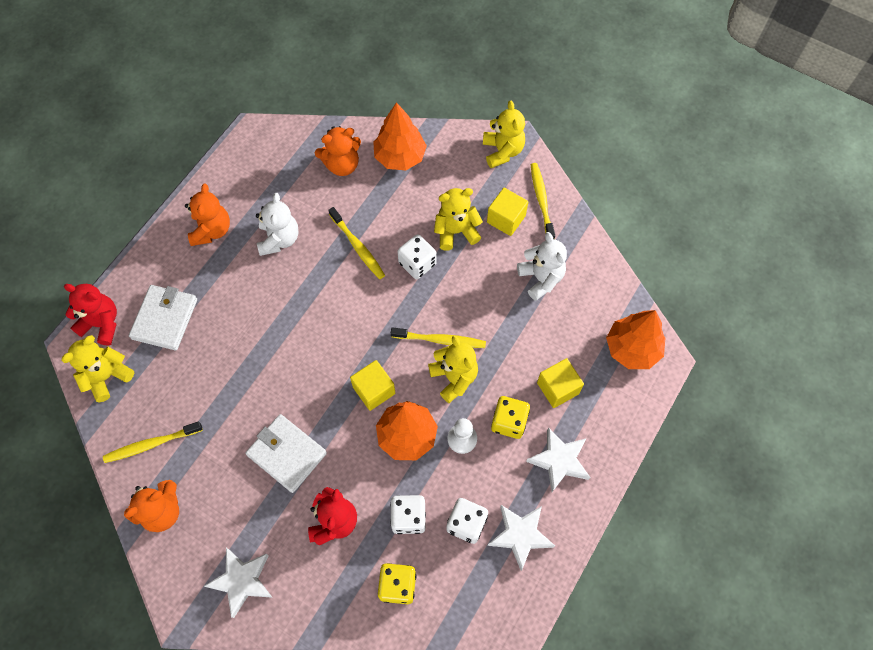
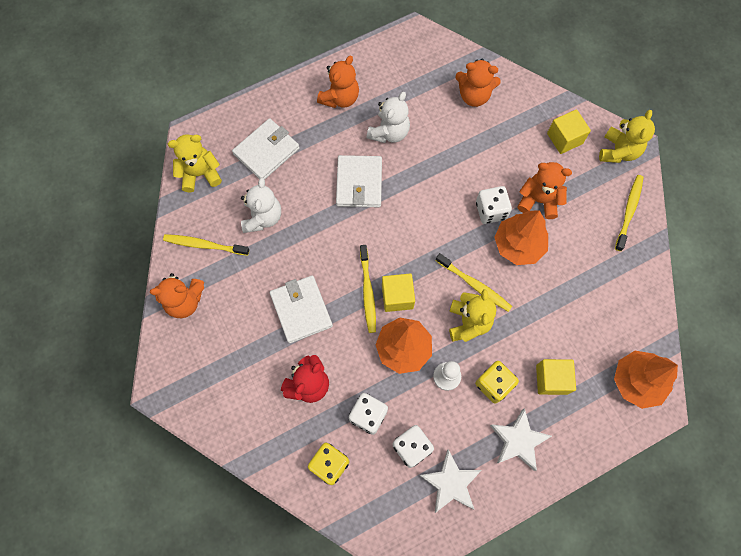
camera: 30 degrees right, 5 degrees up
red teddy bear [64,284,117,346] -> none
white star [205,548,273,618] -> none
yellow toothbrush [328,207,385,279] -> yellow toothbrush moved to [360,245,376,333]
orange tree [373,102,427,170] -> orange tree moved to [494,210,548,265]
yellow teddy bear [434,188,483,251] -> orange teddy bear [517,162,572,219]
yellow cube [487,188,528,236] -> yellow cube moved to [547,109,591,154]
white teddy bear [517,232,567,301] -> white teddy bear moved to [241,178,281,233]
none -> white wallet [336,155,382,207]

